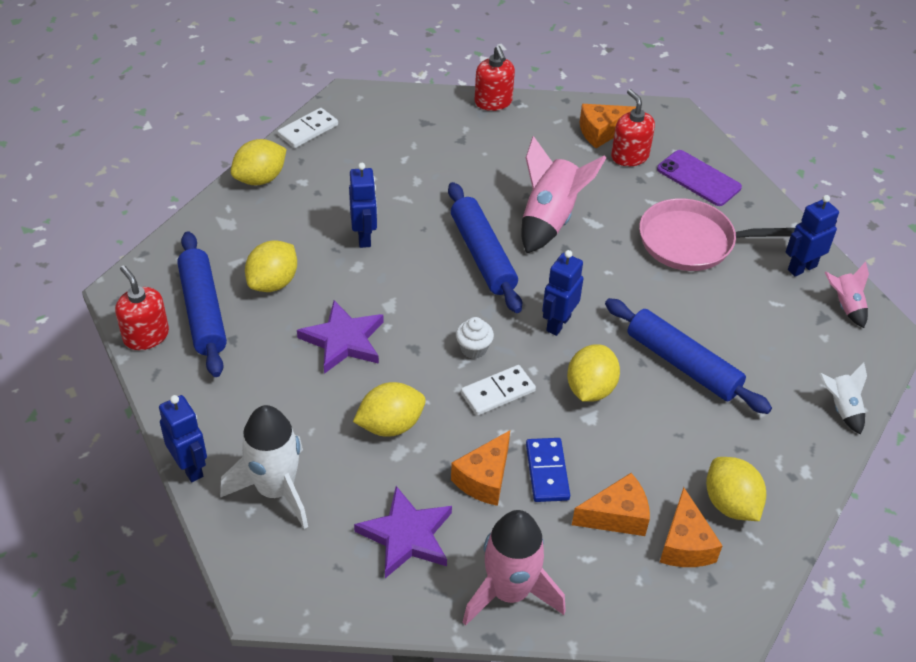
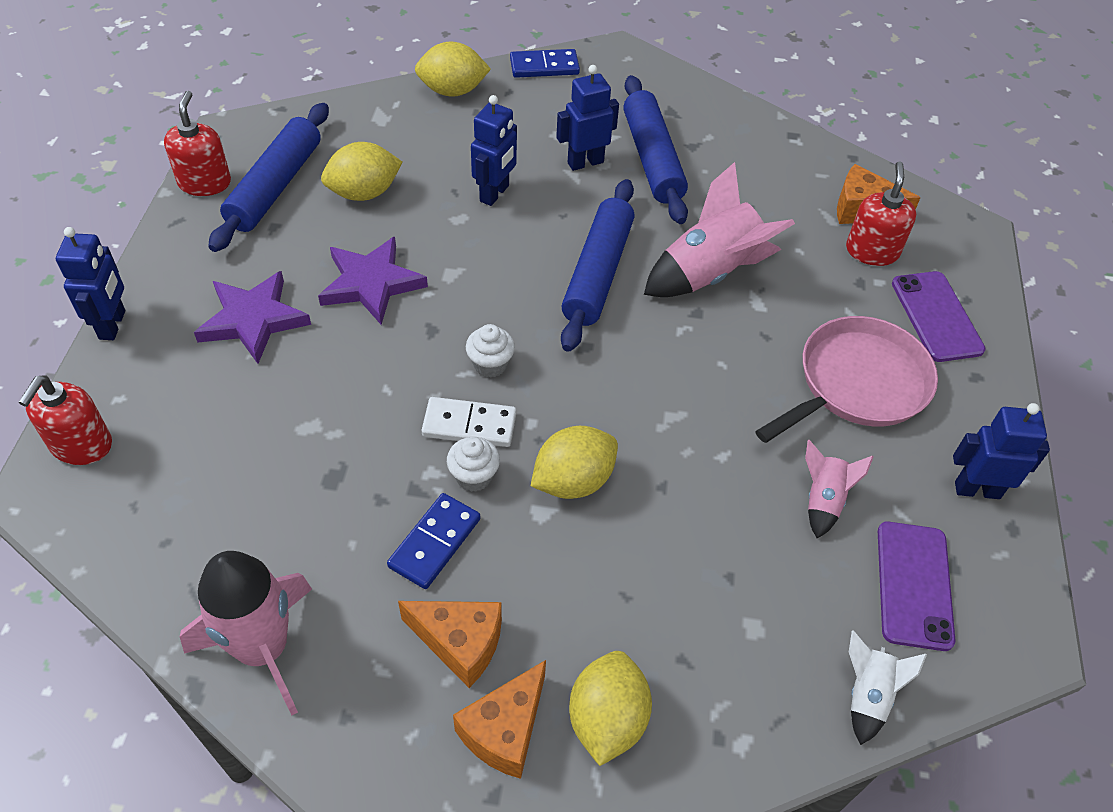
camera: 35 degrees right, 5 degrees up
white rocket [220,405,308,529] -> none
white domino [277,108,338,148] -> blue domino [510,49,580,78]
yellow lemon [353,382,426,437] -> none
purple star [354,486,452,578] -> purple star moved to [194,271,311,364]
orange cheese [451,430,510,506] -> none
red soap dispenser [475,46,515,111] -> red soap dispenser moved to [18,375,112,465]
blue robot [542,250,584,336] -> blue robot moved to [556,65,619,171]
blue rolling pin [605,298,772,414] -> blue rolling pin moved to [623,75,688,224]
pink pan [639,198,795,271] -> pink pan turned 105 degrees clockwise [755,316,938,443]
pink rocket [825,262,869,328] -> pink rocket moved to [805,440,874,538]
none -> white cupcake [447,437,500,492]
none -> purple phone [878,521,955,651]

